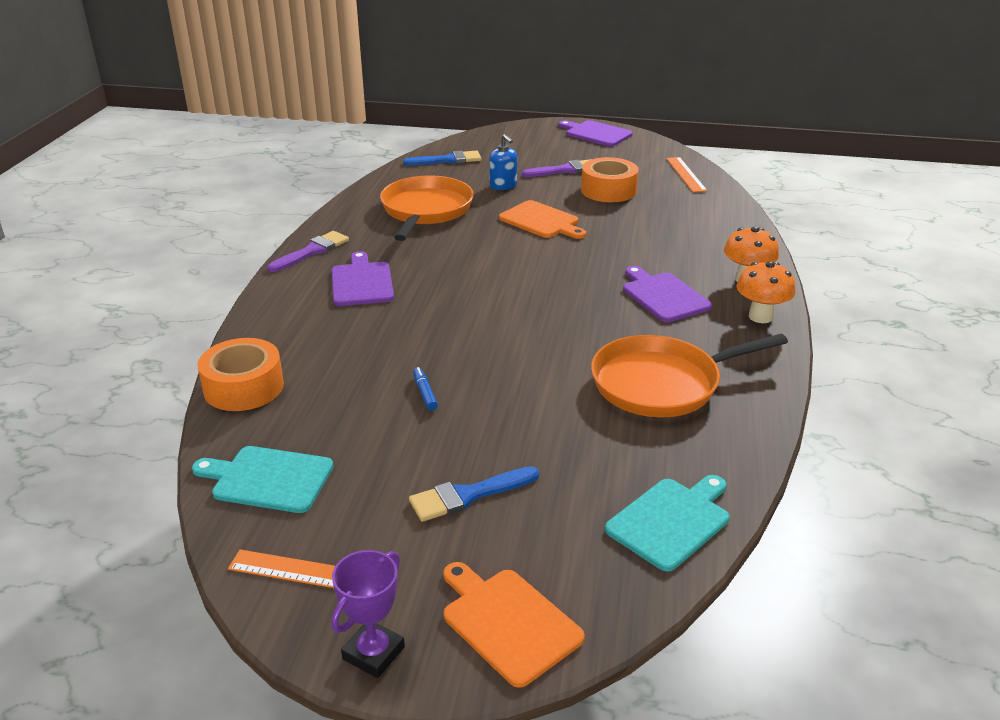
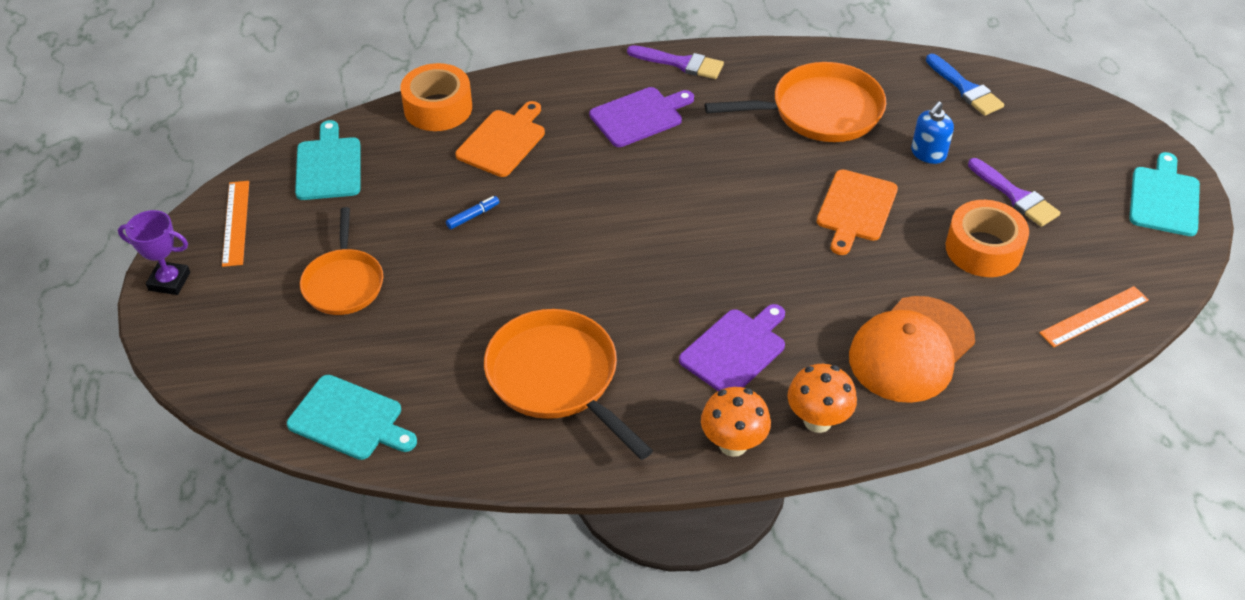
camera: 70 degrees right, 15 degrees up
blue brush [409,466,539,522] -> orange pan [300,207,383,315]
orange cutting board [443,562,585,688] -> orange cutting board moved to [455,101,545,177]
purple cutting board [559,120,633,147] -> turquoise cutting board [1129,152,1200,236]
none -> orange cap [849,296,975,403]

